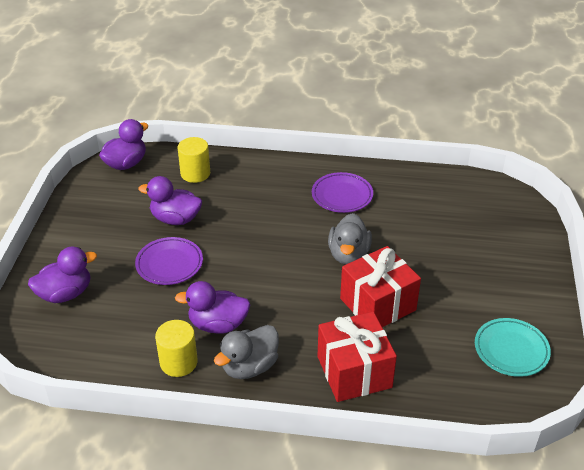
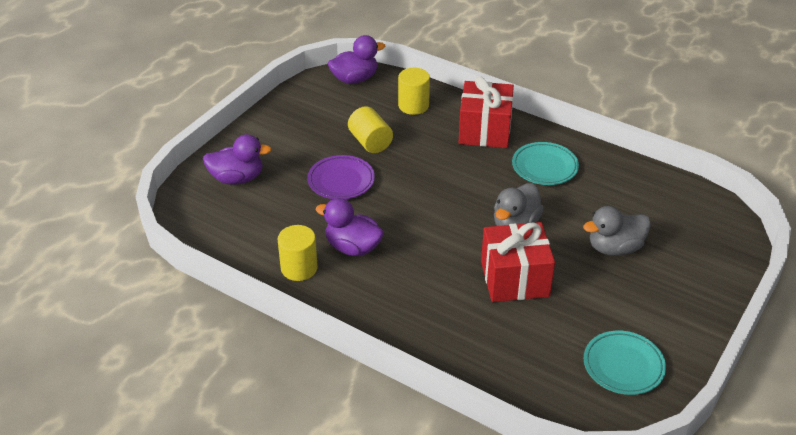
camera: 25 degrees right, 0 degrees up
purple duck [138,176,202,225] -> yellow cylinder [348,106,393,153]
grey duck [214,325,279,379] -> grey duck moved to [583,206,651,256]
purple plate [312,172,373,213] -> turquoise plate [512,142,579,185]
red gift [318,312,397,402] -> red gift moved to [459,77,514,148]

